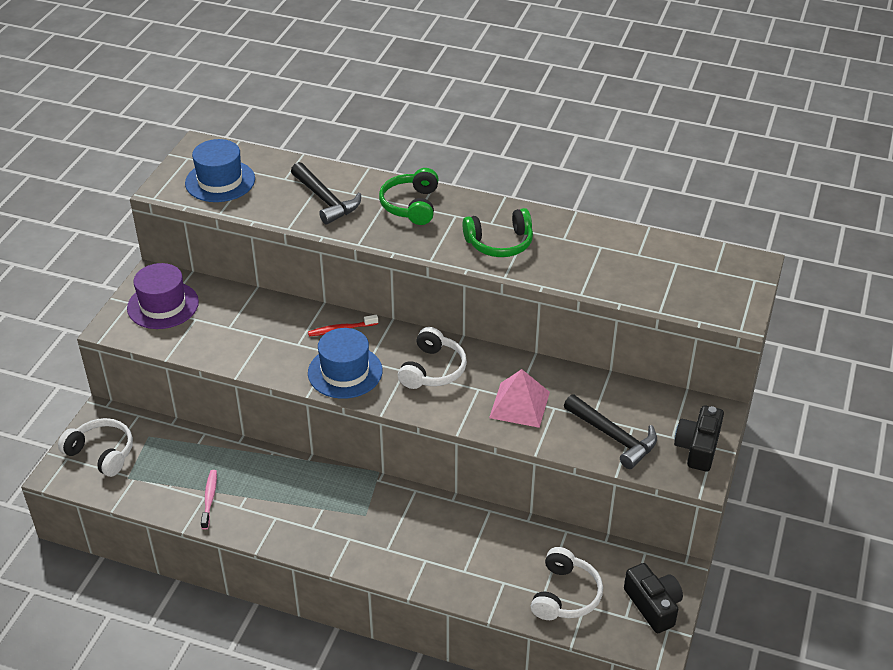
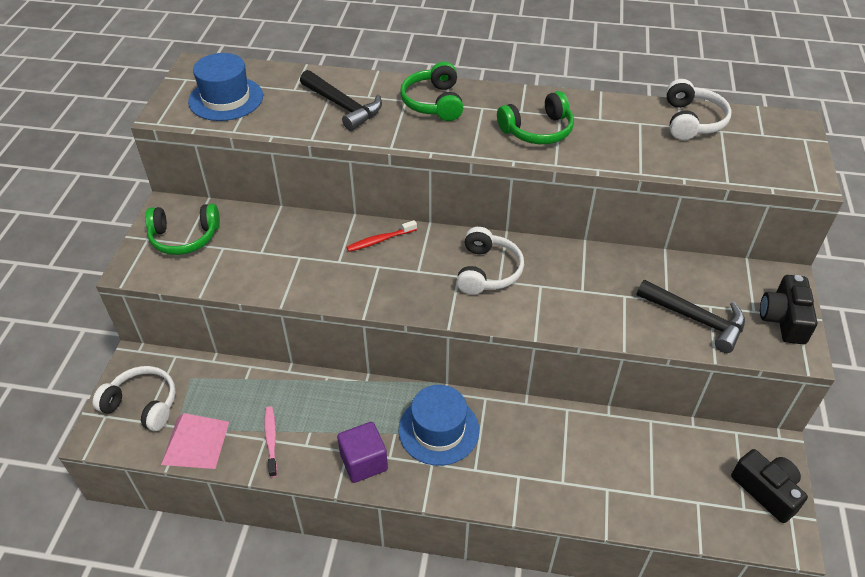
camera: 10 degrees left, 5 degrees up
purple hat [127,263,199,329] -> green headphones [145,204,220,255]
blue hat [308,328,383,399] -> blue hat moved to [399,385,479,466]
pink pyramid [489,369,550,428] -> pink pyramid moved to [161,413,229,469]
white headphones [531,547,603,620] -> white headphones moved to [666,79,731,140]
none -> purple cube [337,422,388,483]

